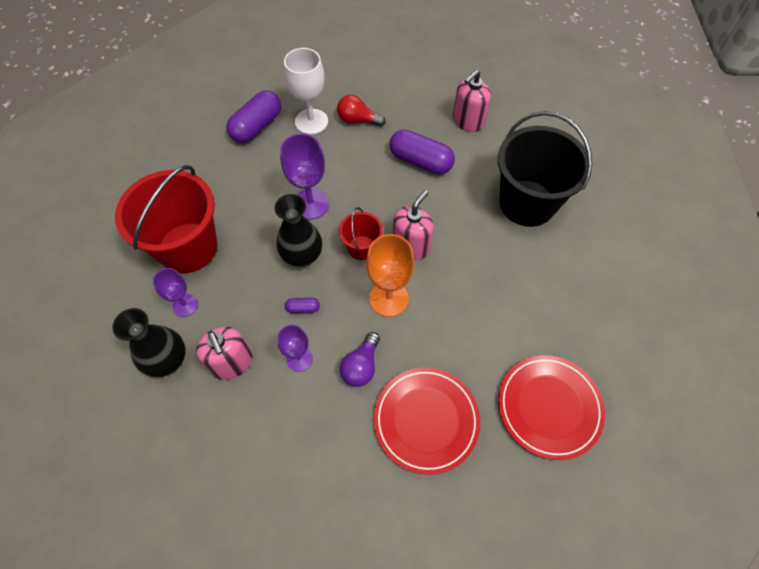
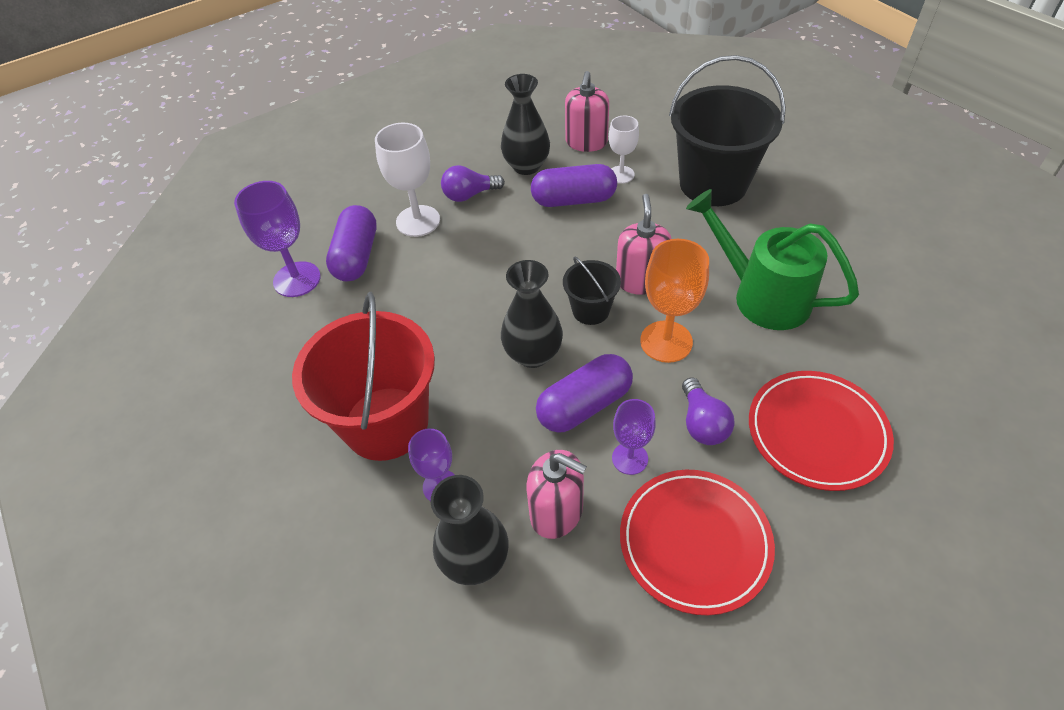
camera: 30 degrees left, 10 degrees down
purple goblet [280,134,329,219] -> purple goblet moved to [234,181,321,297]
purple capsule [285,298,320,313] -> purple capsule [536,354,633,433], size x2.26
red light bulb [337,95,386,127] -> purple light bulb [441,165,505,202]
red bucket [339,207,383,260] -> black bucket [563,257,621,325]
red plate [498,355,605,460] -> red plate moved to [620,470,775,615]
none -> black vase [501,74,550,175]
none -> white goblet [609,116,639,184]
none -> green watering can [686,189,859,330]

